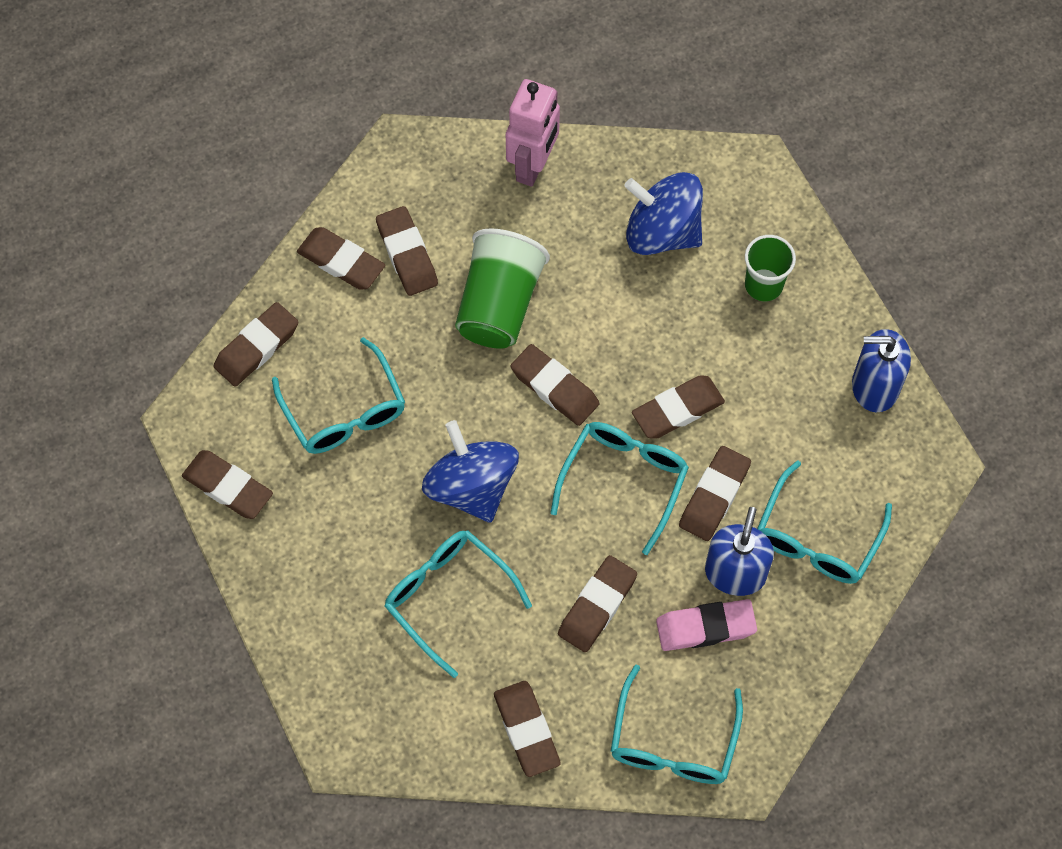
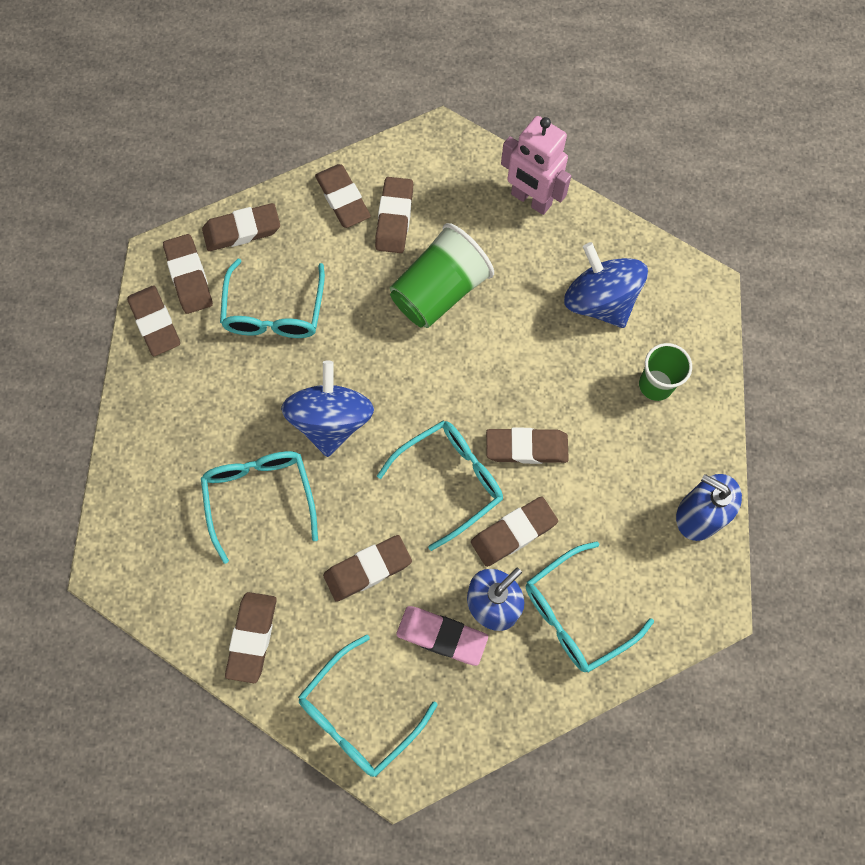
camera: 30 degrees right, 5 degrees up
pink robot [506,79,560,187] -> pink robot turned 75 degrees clockwise [501,116,571,215]
brown eraser [511,344,599,426] -> brown eraser moved to [163,234,213,314]

